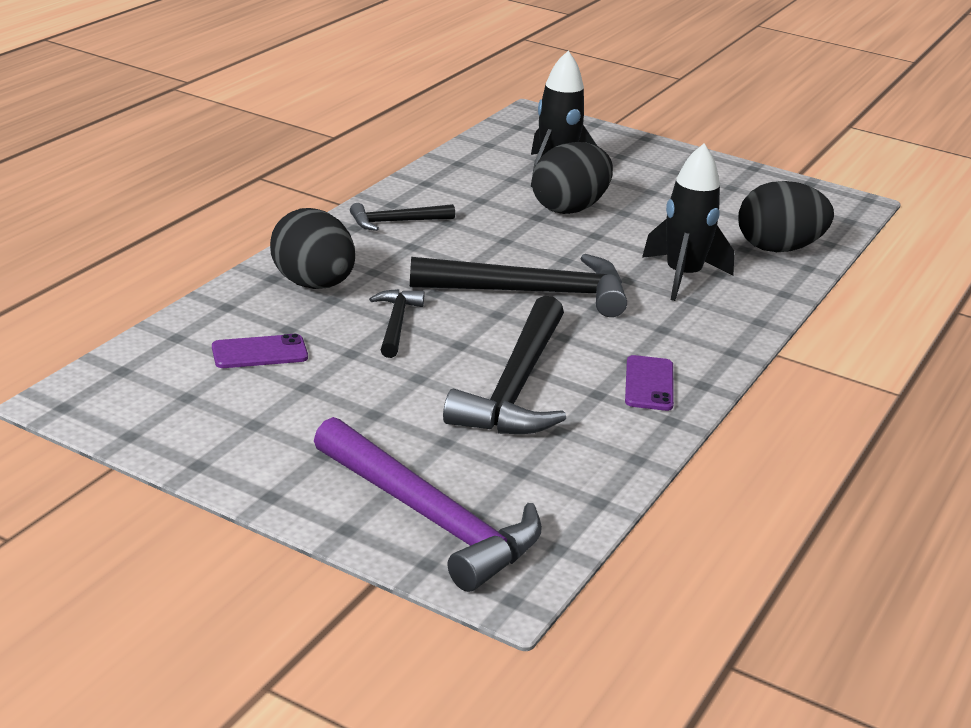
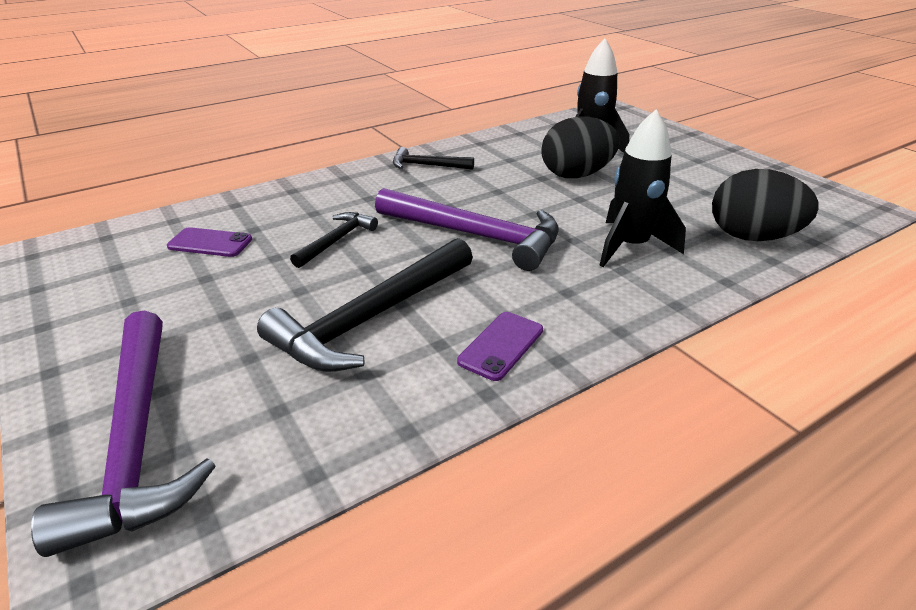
camera: 30 degrees right, 5 degrees up
black egg [270,208,355,289] -> none
black hammer [410,254,627,317] -> purple hammer [375,188,559,271]

